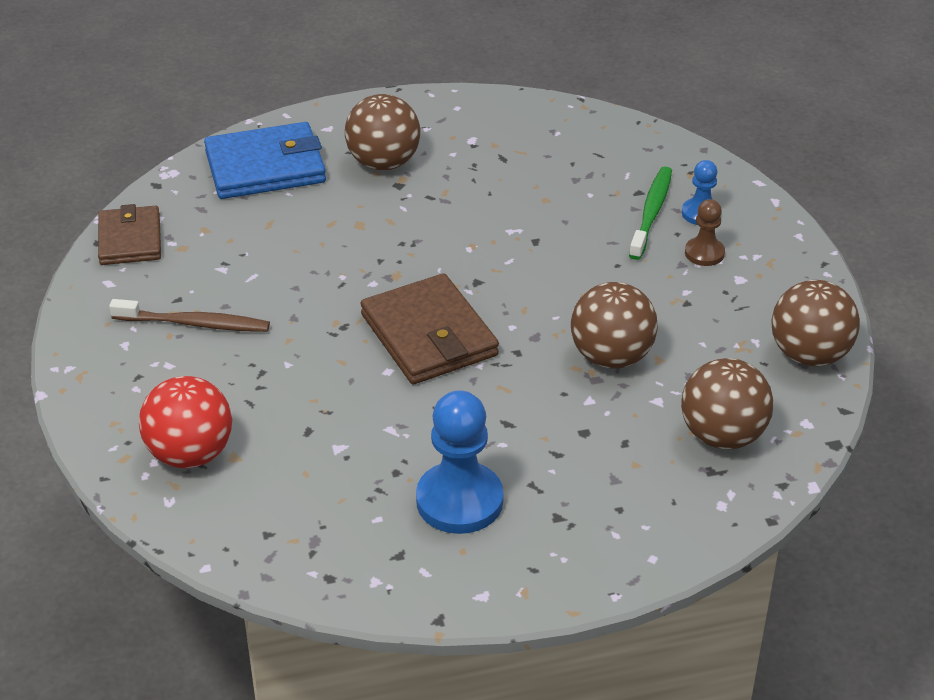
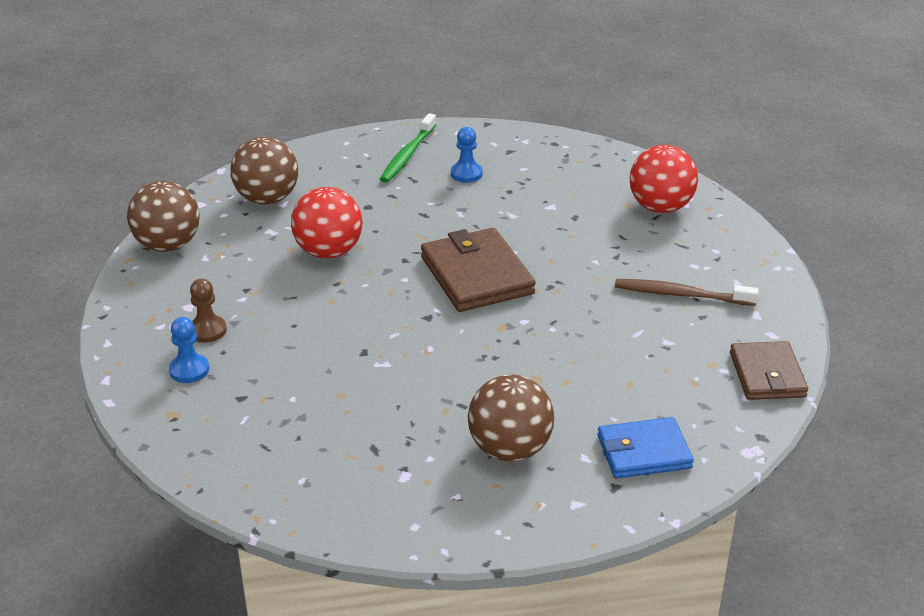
camera: 175 degrees left, 5 degrees down
blue wallet [204,122,326,199] -> blue wallet [598,417,694,478], size x0.66
blue pawn [416,390,504,534] -> blue pawn [451,127,483,183], size x0.53
brown ball [571,282,658,368] -> red ball [291,187,363,258]
green toothbrush [629,167,672,260] -> green toothbrush moved to [380,113,436,183]

